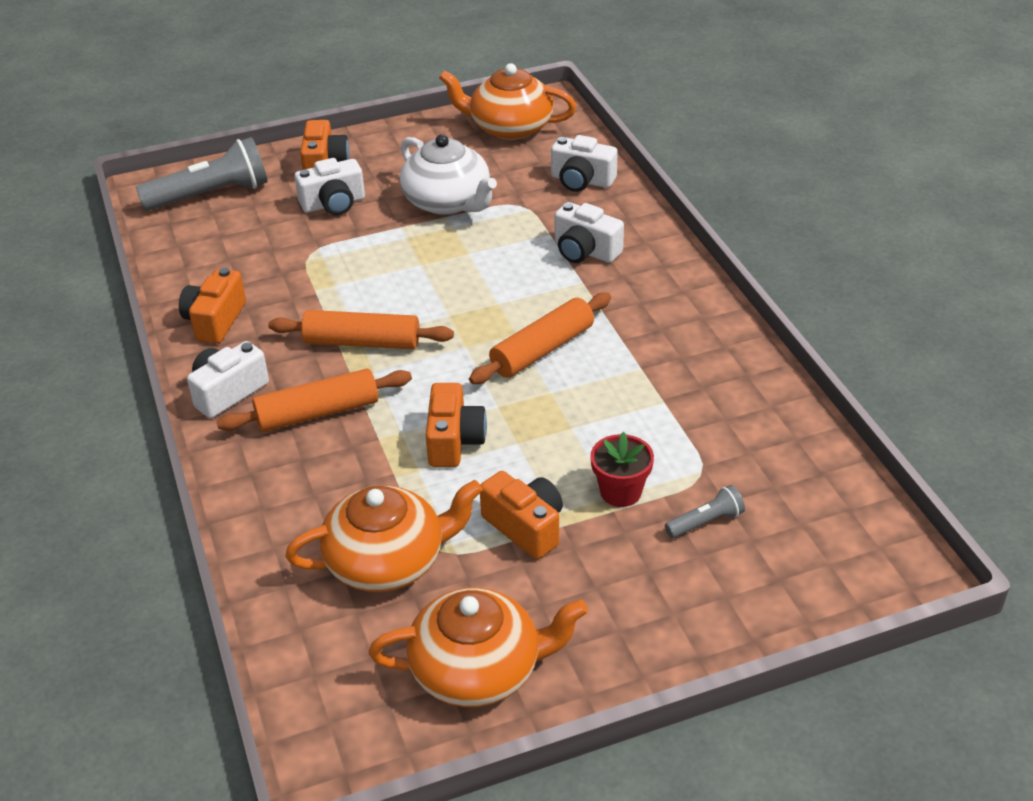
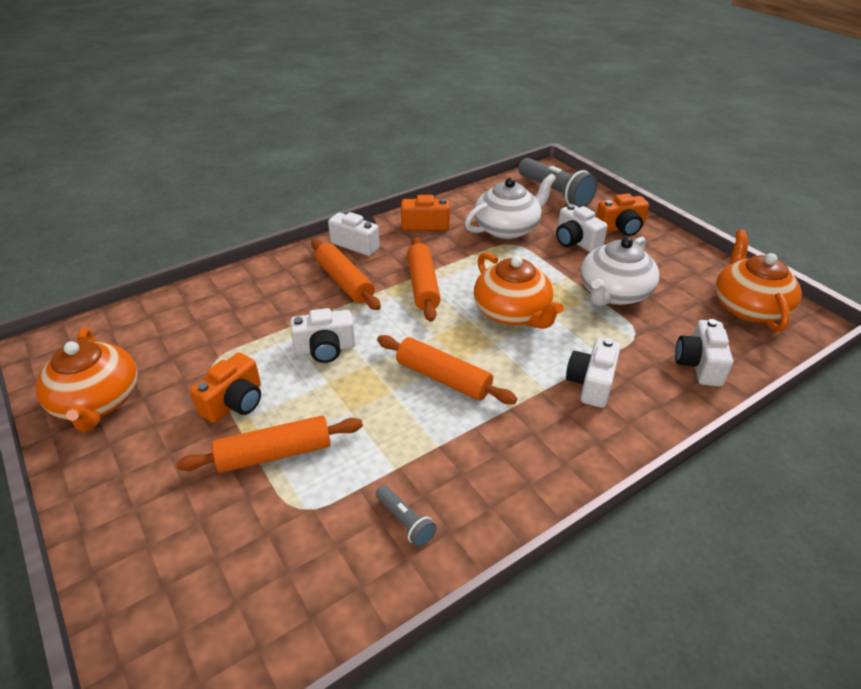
camera: 75 degrees right, 0 degrees up
orange teapot [285,480,483,592] -> orange teapot moved to [474,252,564,329]
orange camera [426,383,487,467] -> white camera [290,308,355,363]
red flower pot [590,432,654,507] -> orange rolling pin [176,416,363,473]
grey flashlight [665,485,745,538] -> grey flashlight moved to [376,485,436,547]
none -> white teapot [465,174,556,239]

